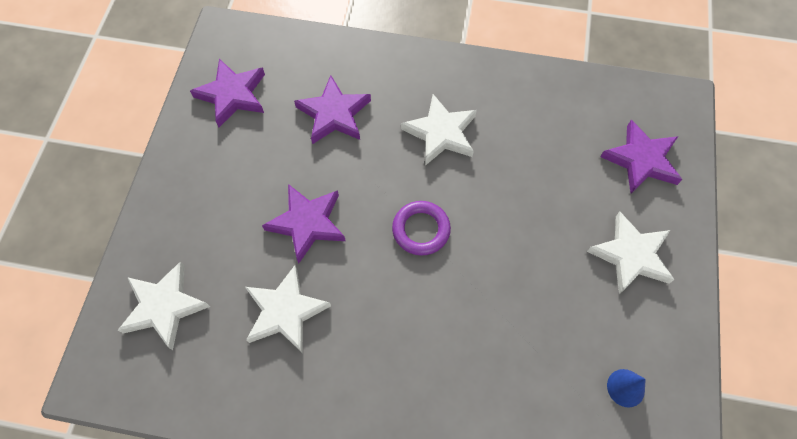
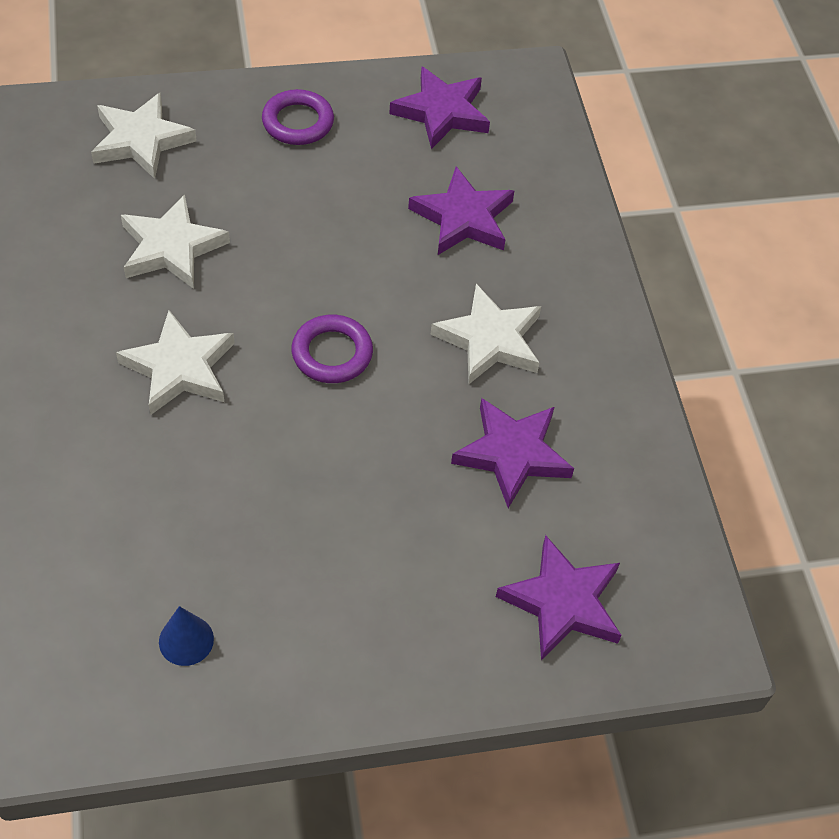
camera: 65 degrees right, 10 degrees down
purple star [262,184,346,264] -> purple star moved to [451,398,574,508]
white star [587,212,675,294] -> white star moved to [116,310,235,415]
none -> purple ring [262,89,334,145]

